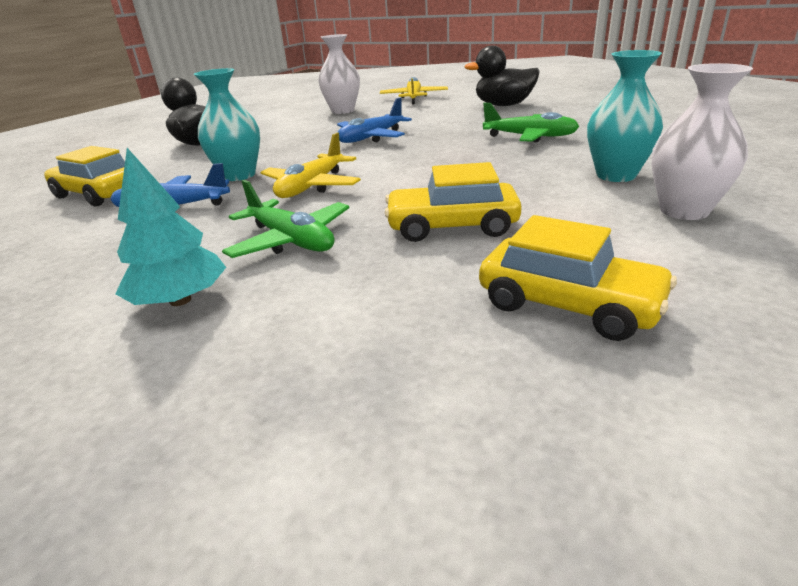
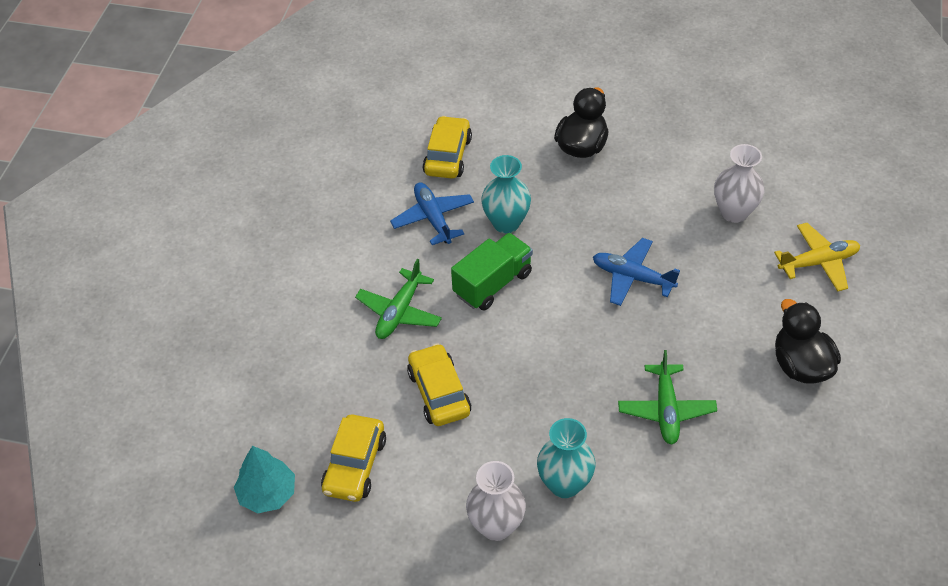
camera: 70 degrees right, 20 degrees up
turquoise tree [115,148,226,306] -> turquoise tree moved to [234,446,295,513]
yellow plane [260,133,361,198] -> green truck [451,233,533,311]

